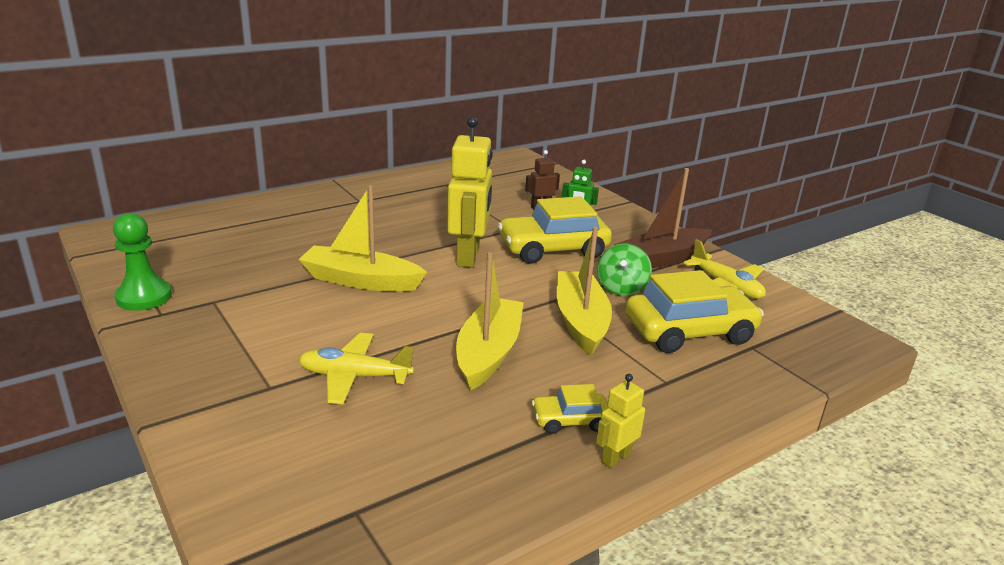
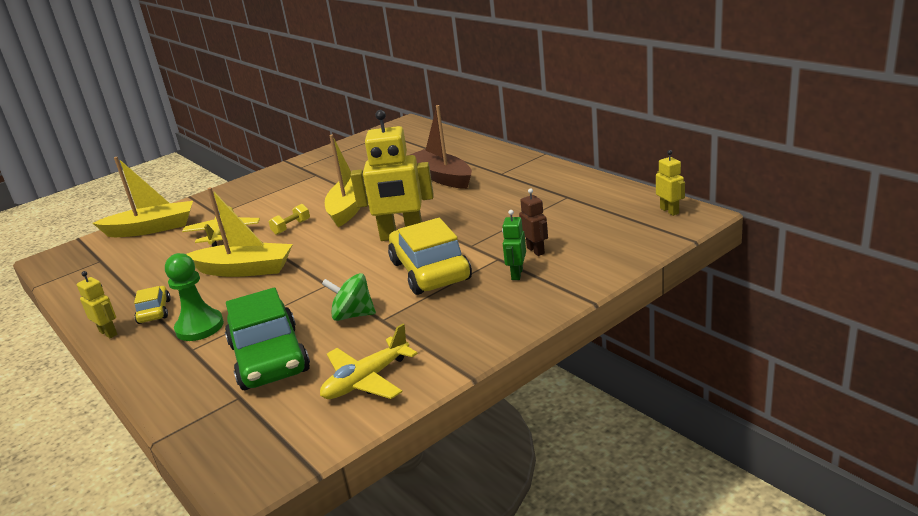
camera: 90 degrees right, 0 degrees up
green pawn [113,213,172,311] -> green pawn moved to [165,253,224,341]
yellow boat [557,226,612,356] -> yellow boat moved to [93,157,193,237]
brown boat [614,168,712,268] -> brown boat moved to [410,105,472,189]
yellow car [625,270,764,353] -> green car [225,287,310,390]
none -> yellow dumbbell [269,204,310,235]
none -> yellow robot [656,150,685,216]

